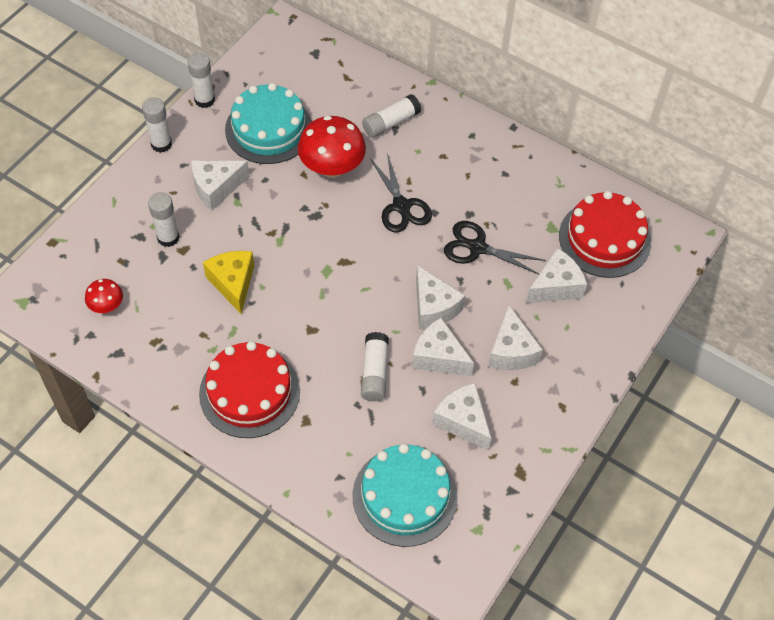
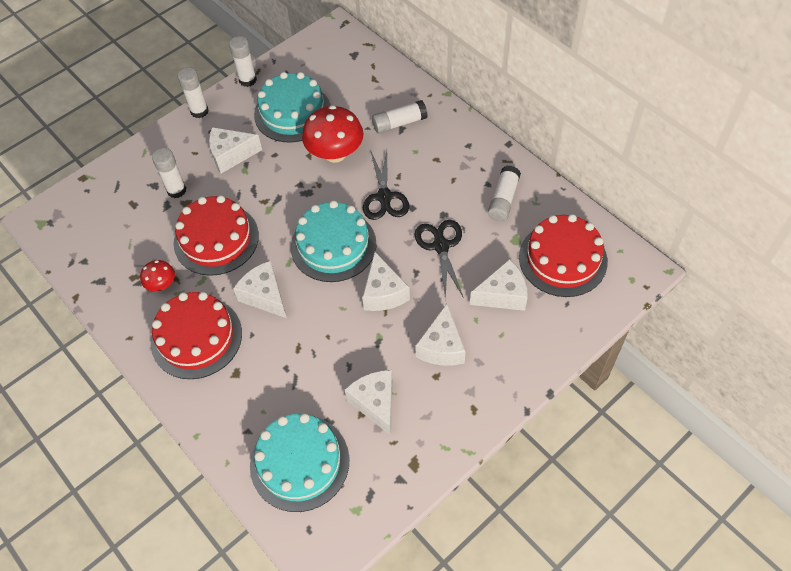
camera: 20 degrees right, 0 degrees up
red mushroom [85,279,123,313] -> red mushroom moved to [140,260,175,291]
yellow cheese [203,251,254,314] -> red cake [174,195,259,276]
white glue stick [361,332,389,401] -> white glue stick moved to [488,166,521,221]
white cheese [412,318,474,376] -> white cheese moved to [233,261,287,318]
black scissors [444,221,546,274] -> black scissors turned 45 degrees clockwise [414,220,464,300]
none -> turquoise cake [291,200,377,282]

